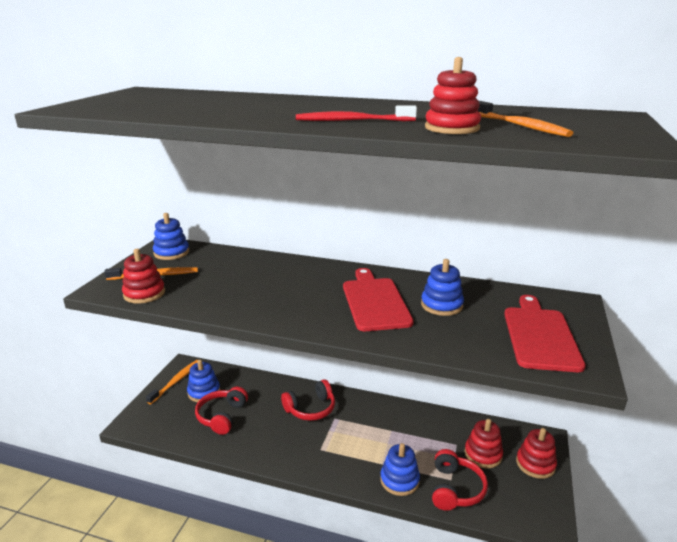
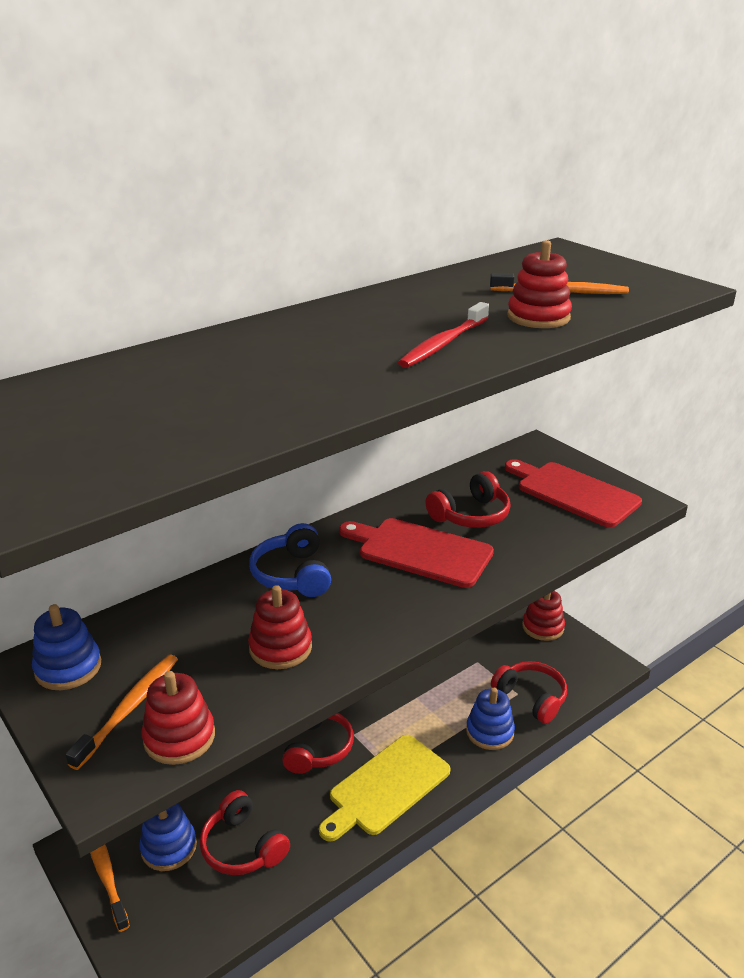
camera: 55 degrees left, 5 degrees up
blue stacking toy [421,259,464,316] -> red headphones [425,471,511,528]
red stacking toy [464,419,503,468] -> red stacking toy moved to [248,585,312,669]
none -> blue headphones [249,523,331,597]
none -> yellow cutting board [319,735,450,842]

